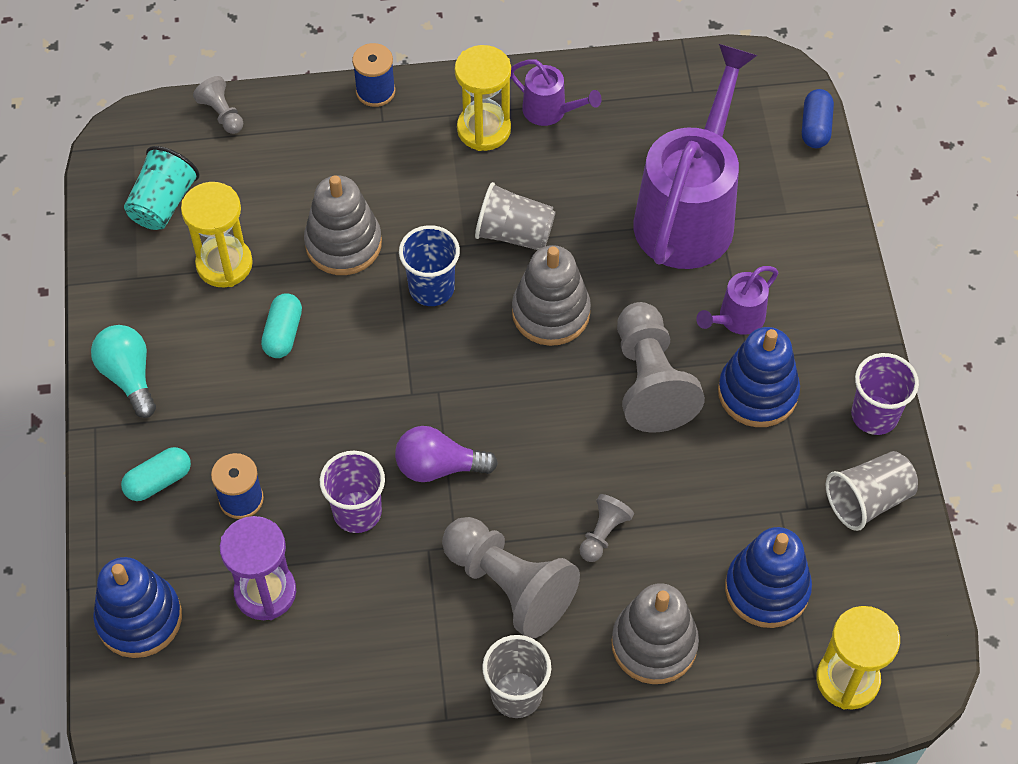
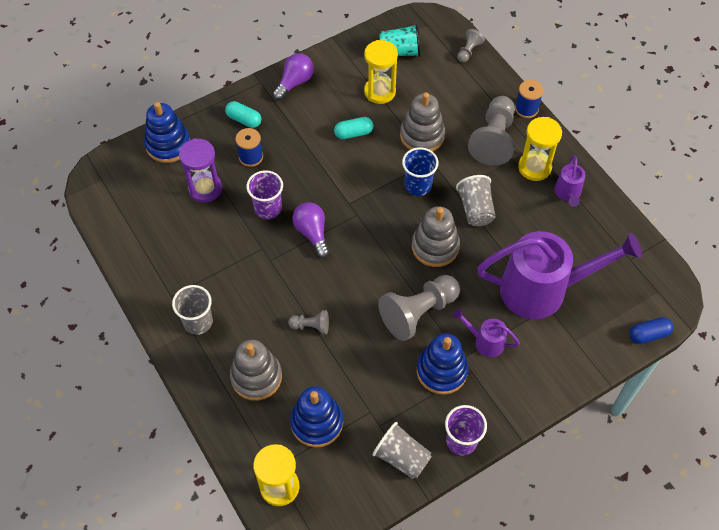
camera: 65 degrees right, 0 degrees up
turquoise light bulb [91,325,156,418] -> purple light bulb [272,53,314,100]
grey pawn [442,517,580,639] -> grey pawn moved to [468,96,515,166]

